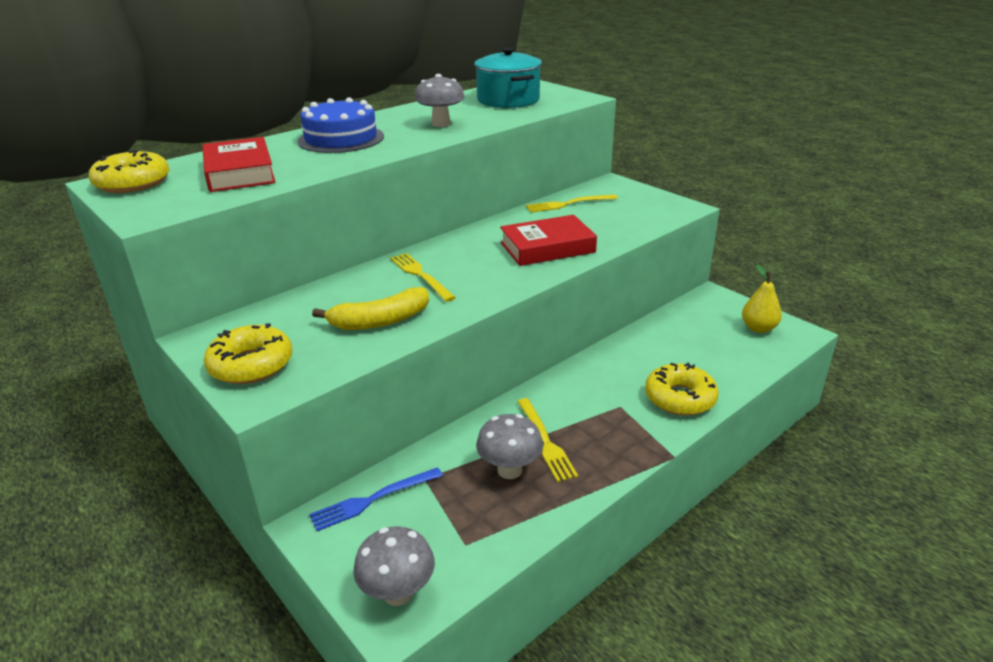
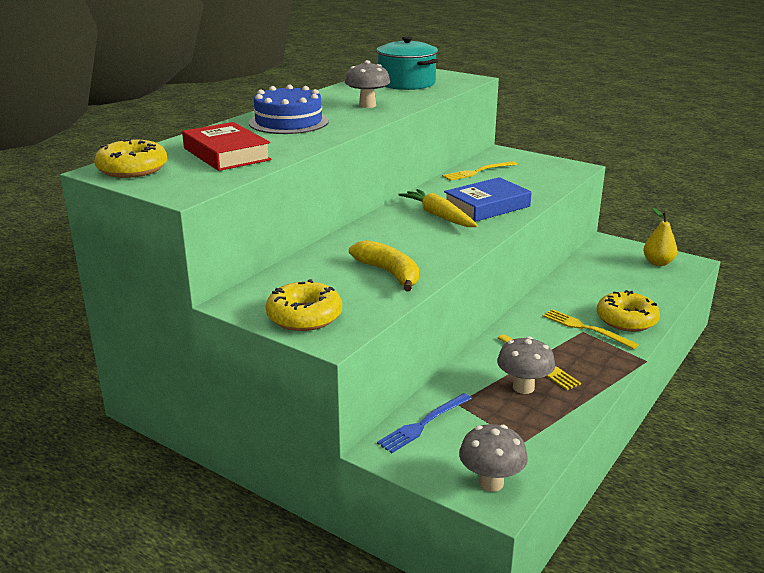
camera: 15 degrees left, 5 degrees down
yellow banana [312,287,429,330] -> yellow banana turned 90 degrees counterclockwise [349,240,419,291]
yellow fork [390,253,456,302] -> yellow fork moved to [543,309,639,349]
red book [500,215,597,266] -> blue book [444,177,532,222]
none -> yellow carrot [398,189,478,227]

